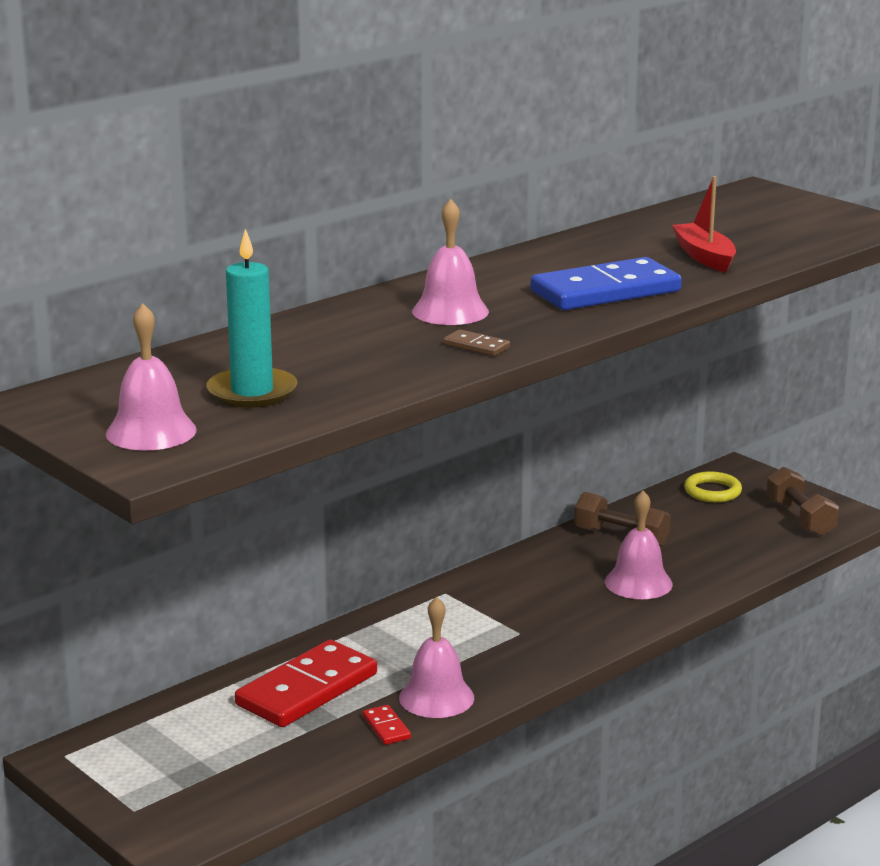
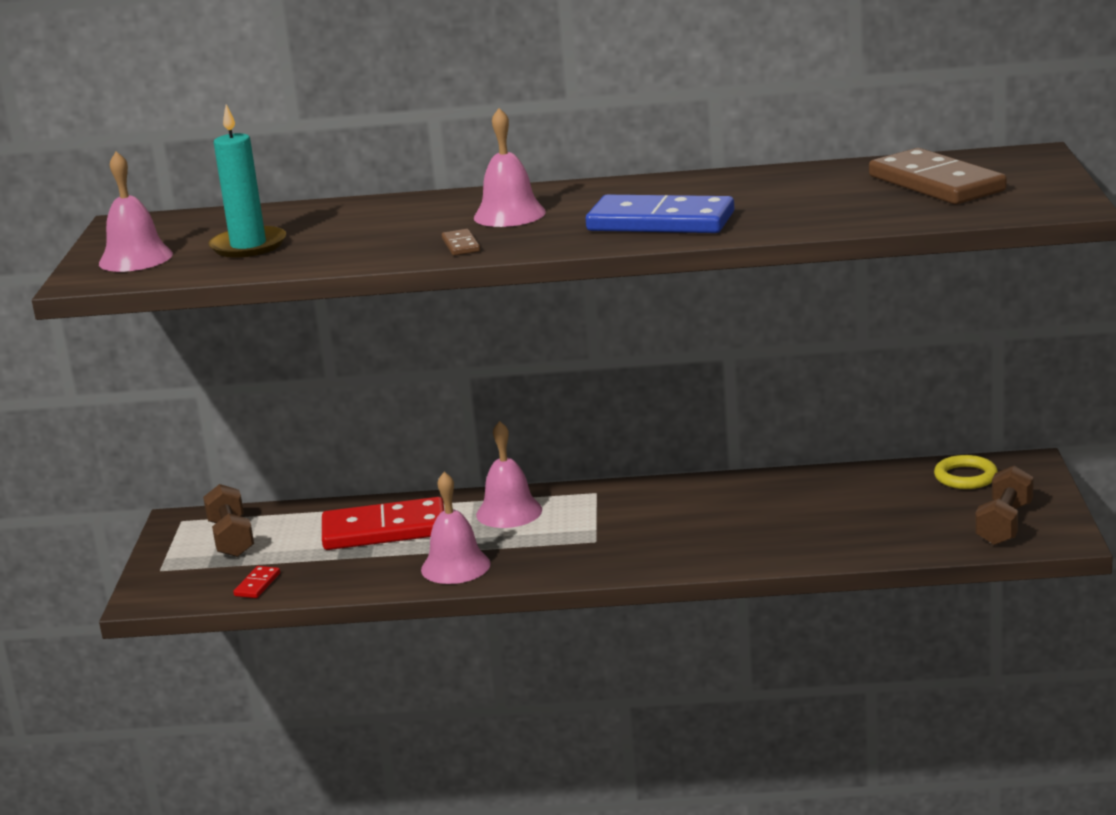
camera: 45 degrees right, 0 degrees up
red domino [362,705,411,745] -> red domino moved to [233,566,280,598]
brown dumbbell [574,492,671,547] -> brown dumbbell moved to [203,484,254,557]
pink bell [605,491,673,599] -> pink bell moved to [476,421,542,528]
red boat [672,176,736,272] -> none
none -> brown domino [869,148,1007,204]

